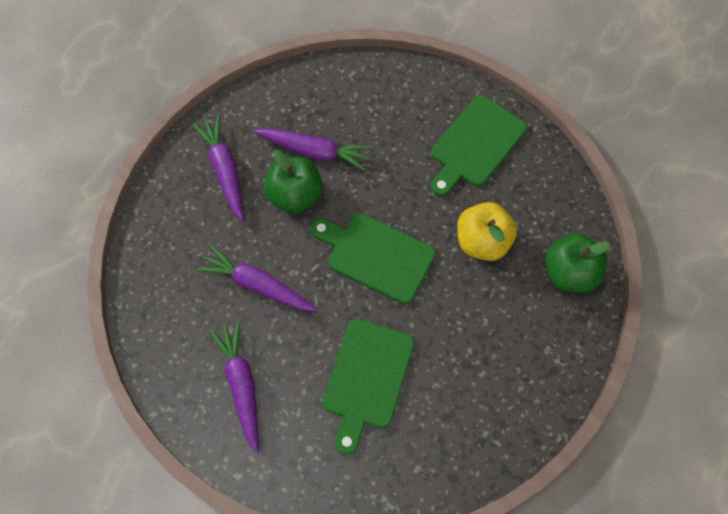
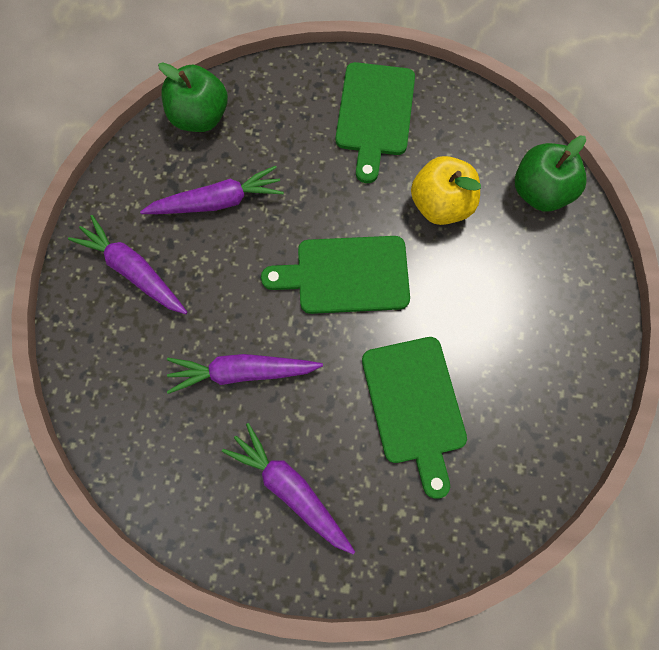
camera: 30 degrees left, 5 degrees up
green apple [264,150,323,214] -> green apple moved to [158,62,228,132]

